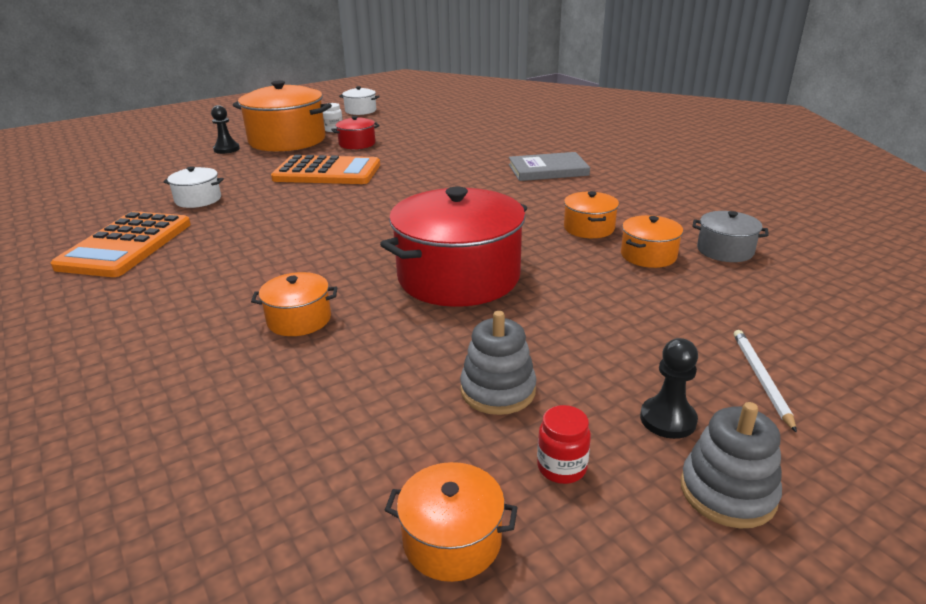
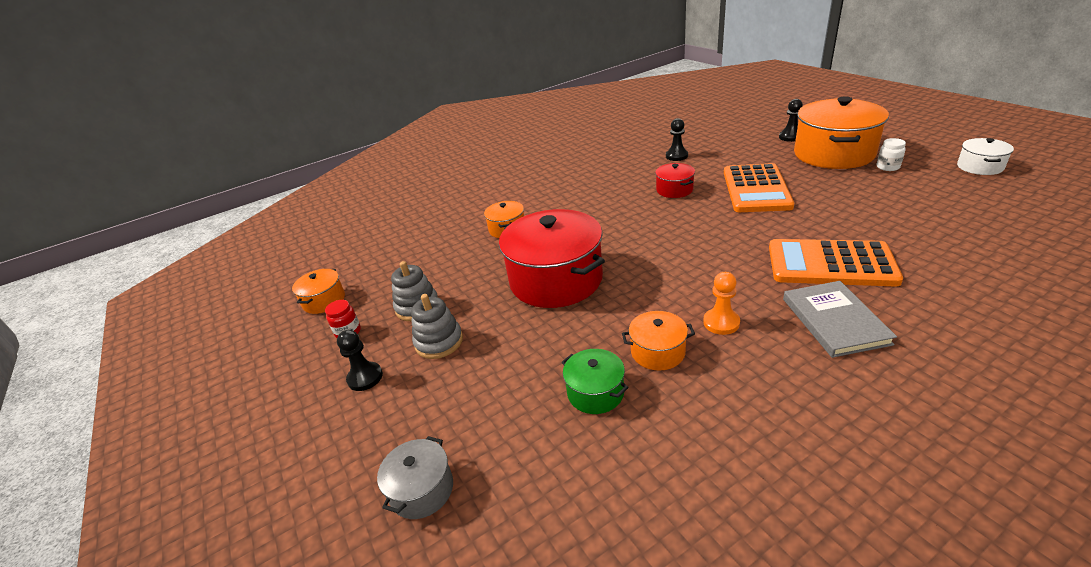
camera: 95 degrees right, 5 degrees up
orange calculator [51,211,191,277] -> orange calculator moved to [769,239,903,287]
white pot [163,166,224,208] -> black pawn [666,118,688,161]
red pot [331,116,380,149] -> red pot moved to [655,163,695,198]
orange pot [621,215,683,268] -> green pot [562,349,629,414]
grey stacking toy [680,402,782,528] -> grey stacking toy moved to [411,294,463,359]
grey pot [693,211,769,262] -> grey pot moved to [377,436,453,519]
white pencil [734,330,797,433] -> none
none -> orange pawn [703,272,740,335]

